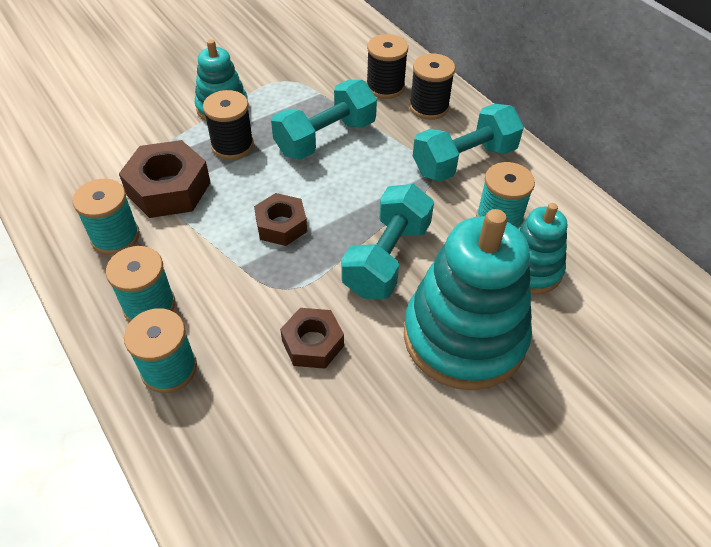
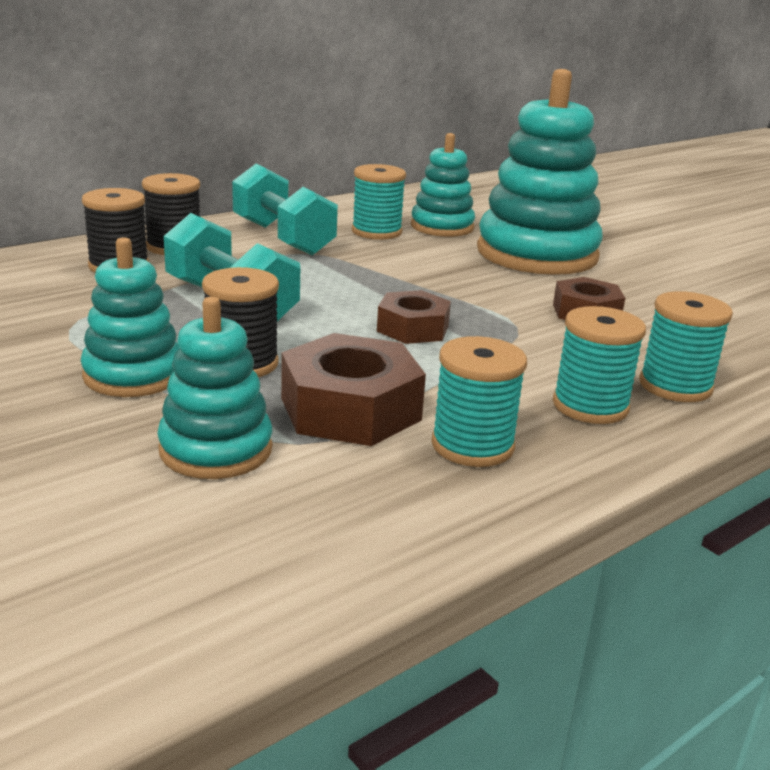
camera: 95 degrees left, 25 degrees down
turquoise dumbbell [341,184,434,299] -> none
none -> turquoise stacking toy [157,297,272,479]

